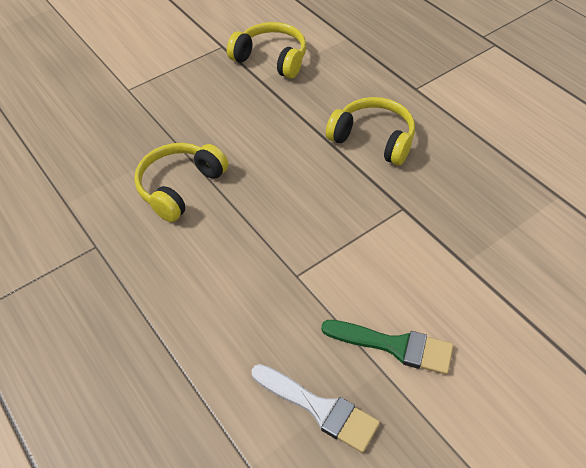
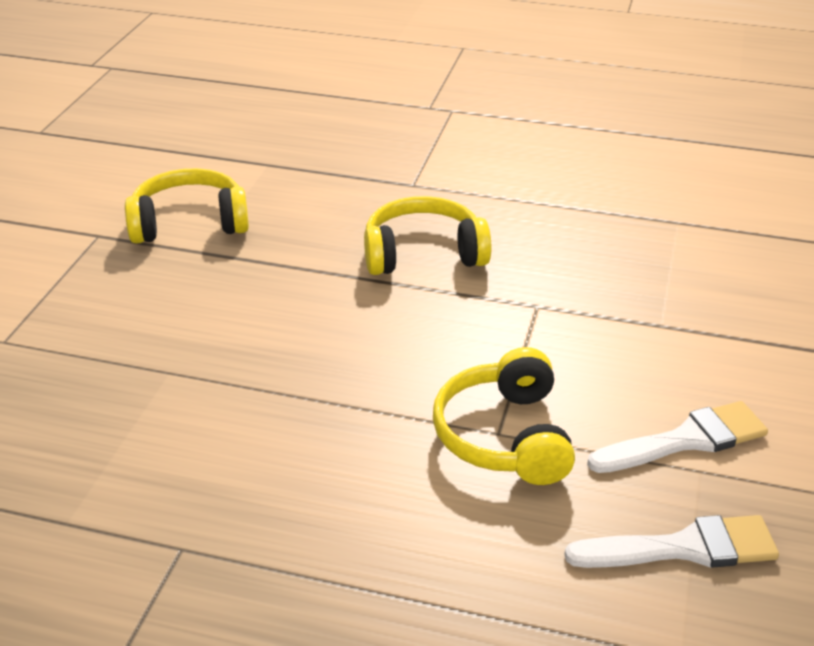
camera: 40 degrees left, 15 degrees down
yellow headphones [134,143,228,222] -> yellow headphones moved to [433,347,575,485]
green brush [321,320,454,375] -> white brush [587,401,768,473]

